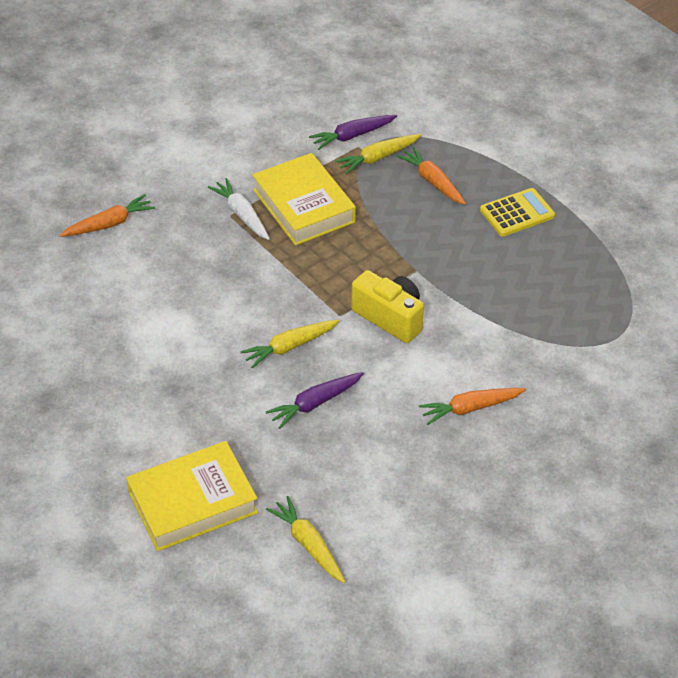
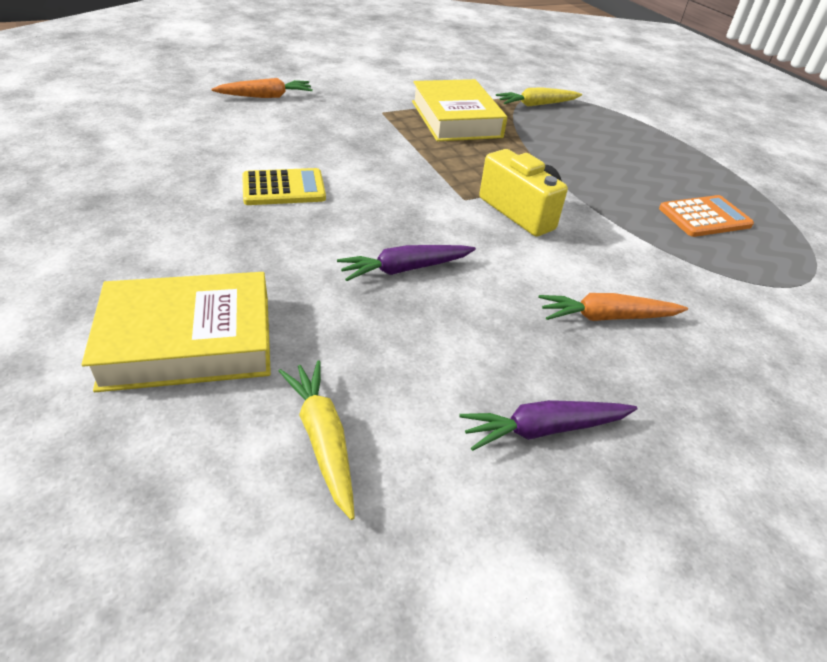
camera: 10 degrees right, 5 degrees down
white carrot [208,178,270,240] -> none
yellow carrot [240,319,339,369] -> none
purple carrot [309,115,397,150] -> purple carrot moved to [459,400,638,451]
orange carrot [396,147,466,205] -> none
yellow calculator [480,188,555,236] -> yellow calculator moved to [242,168,326,205]
none -> orange calculator [659,195,754,237]

